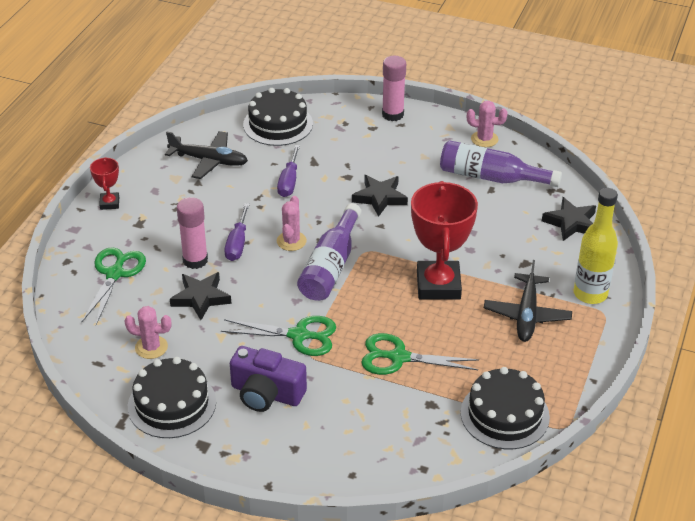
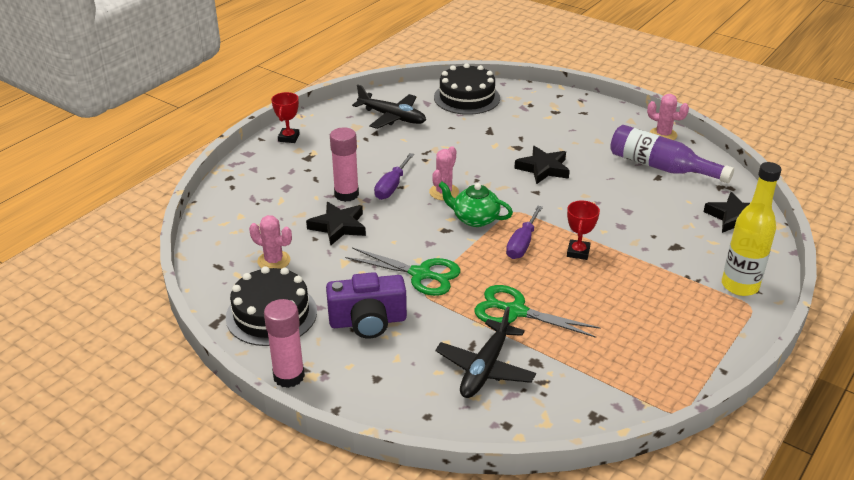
camera: 15 degrees right, 5 degrees down
green scissors [82,247,146,325] -> none
purple camera [230,346,307,412] -> purple camera turned 45 degrees counterclockwise [326,272,407,339]
purple screwdriver [277,145,300,197] -> purple screwdriver moved to [506,206,543,259]
purple bottle [297,203,361,301] -> green teapot [438,182,513,227]
pink glue stick [382,56,406,121] -> pink glue stick moved to [264,299,305,388]
red trophy [411,181,478,300] -> red trophy [567,200,600,260], size x0.47
black cake [461,367,550,449] -> none
black plane [484,260,572,342] -> black plane moved to [435,306,536,398]

